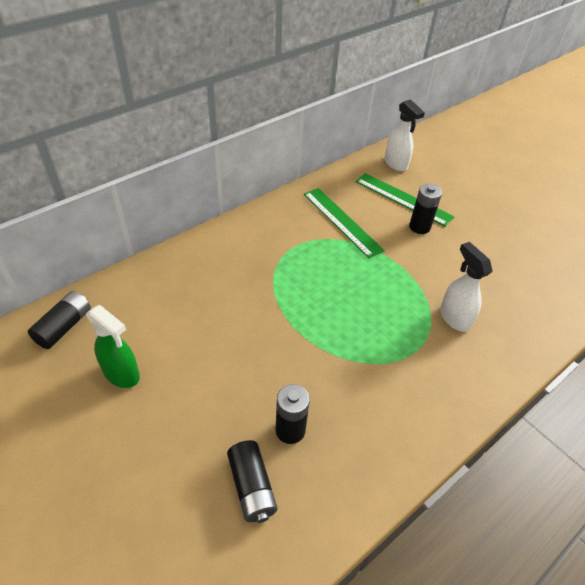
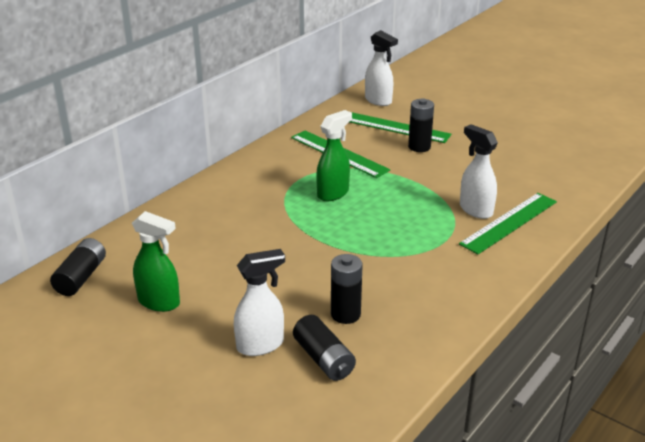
camera: 10 degrees left, 15 degrees down
none -> white spray bottle [234,249,285,356]
none -> green spray bottle [316,110,352,201]
none -> green ruler [459,193,557,254]

